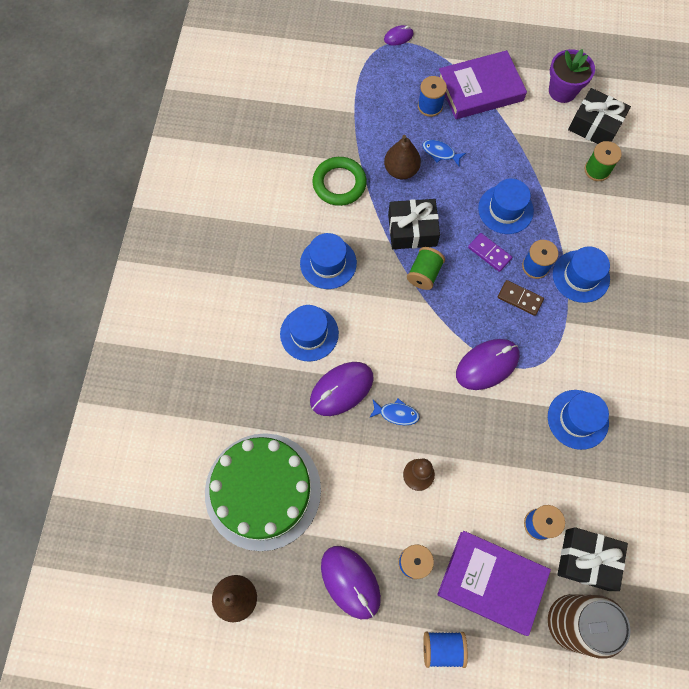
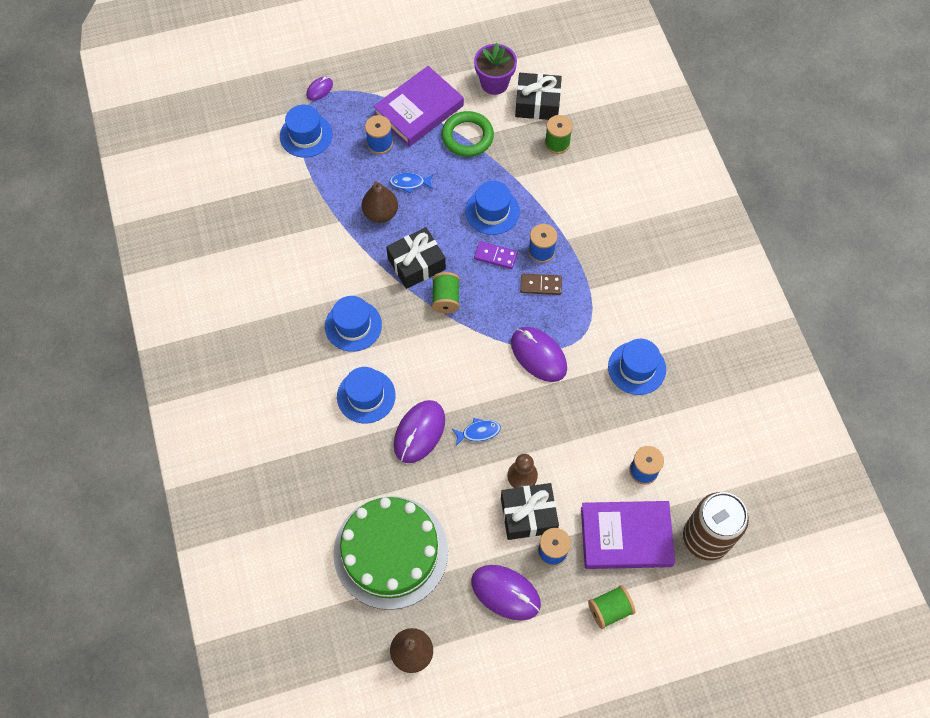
camera: 25 degrees left, 5 degrees down
green ring [312,157,367,206] -> green ring moved to [442,111,494,157]
blue spool [423,632,468,668] -> green spool [588,585,635,629]
purple mouse [456,339,520,390] -> purple mouse turned 75 degrees counterclockwise [511,327,567,382]
blue hat [553,247,610,303] -> blue hat moved to [280,105,332,158]
black gift [557,527,628,591] -> black gift moved to [501,483,559,540]

